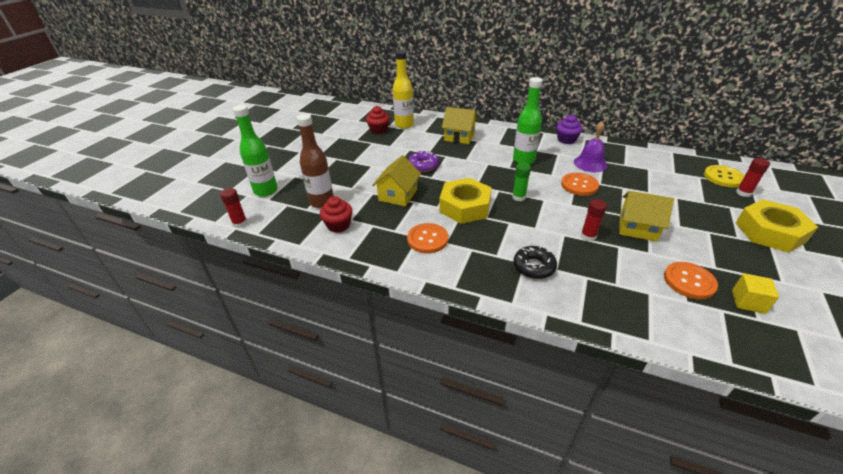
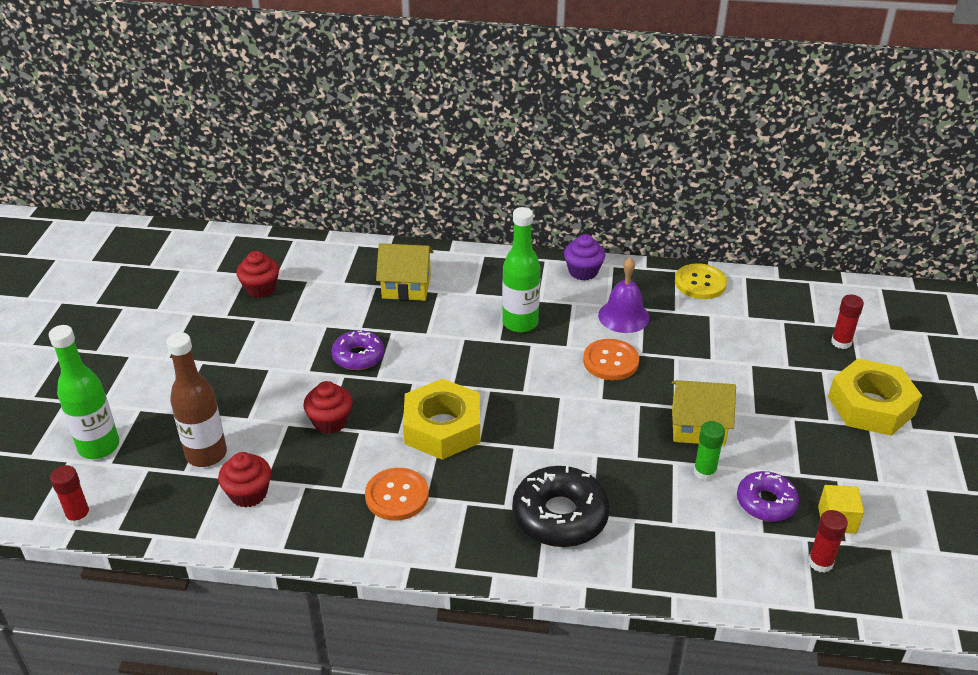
camera: 15 degrees left, 0 degrees up
yellow house [372,155,421,206] -> red cupcake [303,381,353,434]
yellow bottle [393,50,414,129] -> none
green glue stick [512,163,531,201] -> green glue stick moved to [694,421,725,481]
black donut [513,246,557,279] -> black donut [512,466,610,547], size x1.58
red glue stick [581,199,607,242] -> red glue stick moved to [808,510,848,573]
orange button [664,262,718,299] -> purple donut [737,471,799,522]
yellow button [704,165,745,187] -> yellow button moved to [675,263,727,299]

